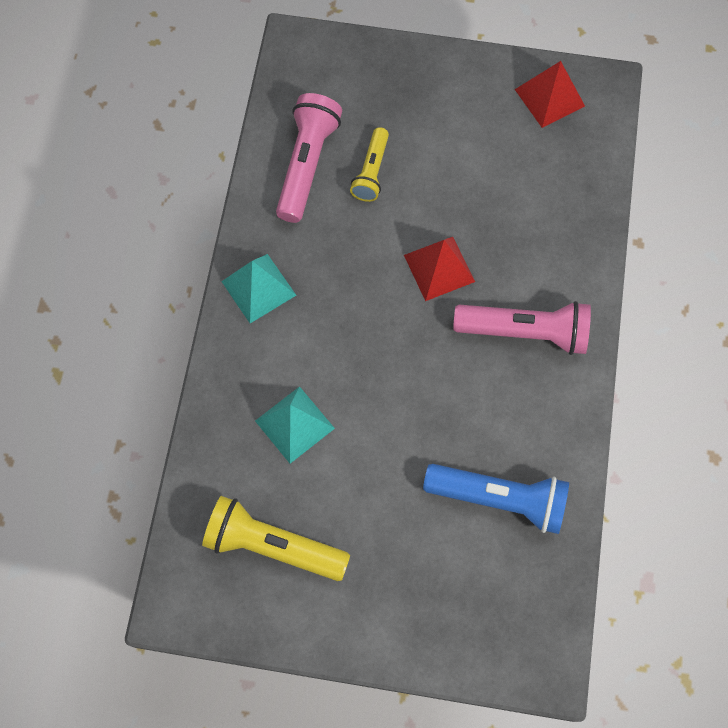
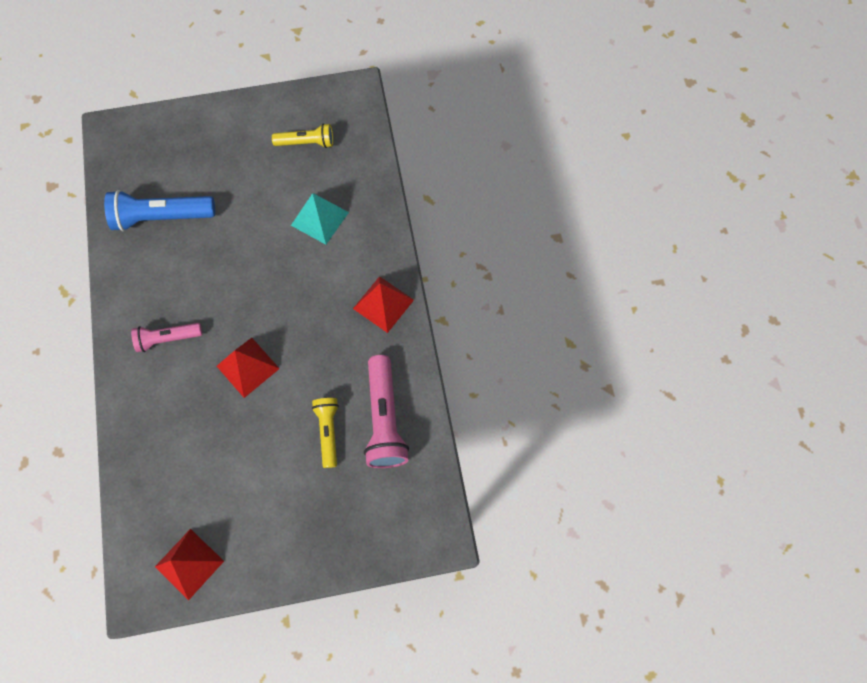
camera: 160 degrees right, 0 degrees up
yellow flashlight [202,496,350,581] -> yellow flashlight [272,123,333,148], size x0.61
turquoise pyramid [221,254,296,323] -> red pyramid [353,276,414,333]
pink flashlight [453,301,591,355] -> pink flashlight [131,323,202,352], size x0.61

